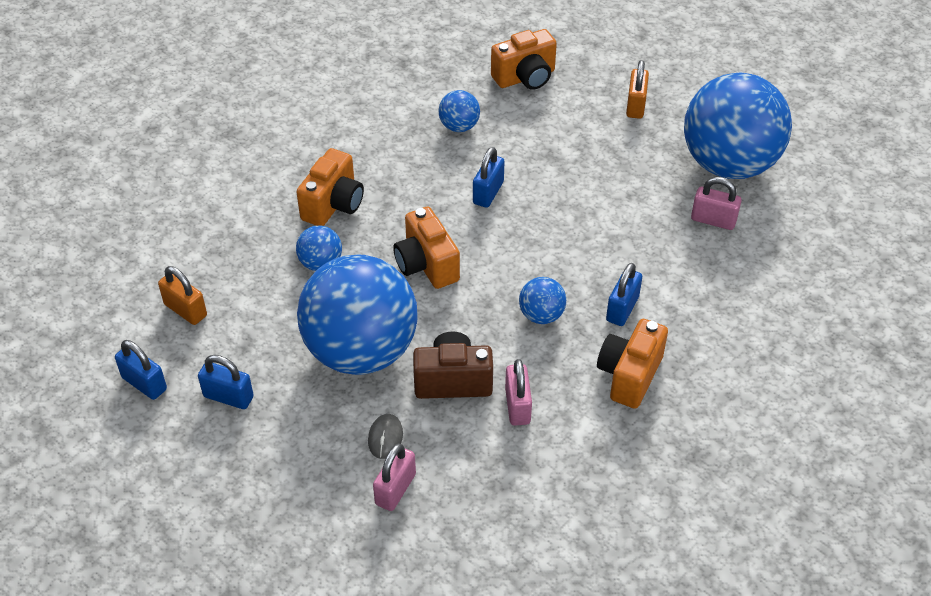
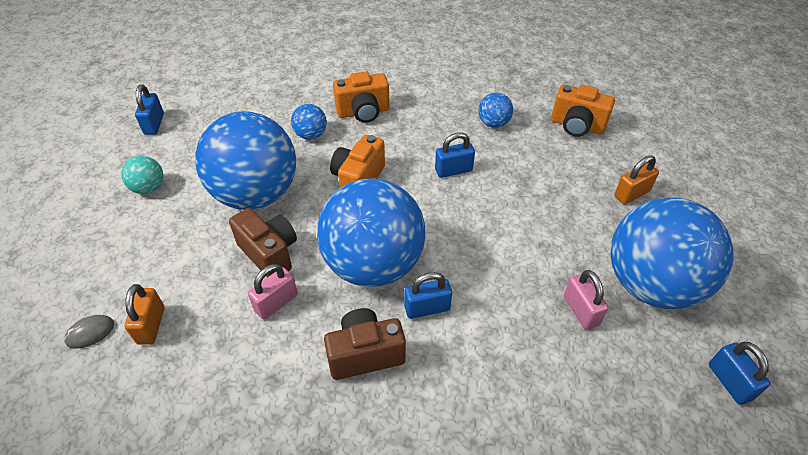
camera: 50 degrees right, 0 degrees up
orange padlock [158,266,207,325] -> orange padlock moved to [124,284,165,345]
blue padlock [198,355,254,409] -> blue padlock moved to [709,342,770,405]
grey mouse [368,414,403,459] -> grey mouse moved to [64,315,114,349]
pink padlock [373,444,416,511] -> none
blue ball [519,277,566,324] -> blue ball [317,178,425,287], size x2.42
orange camera [597,319,668,409] -> brown camera [324,308,406,380]
none -> turquoise ball [121,156,163,194]

